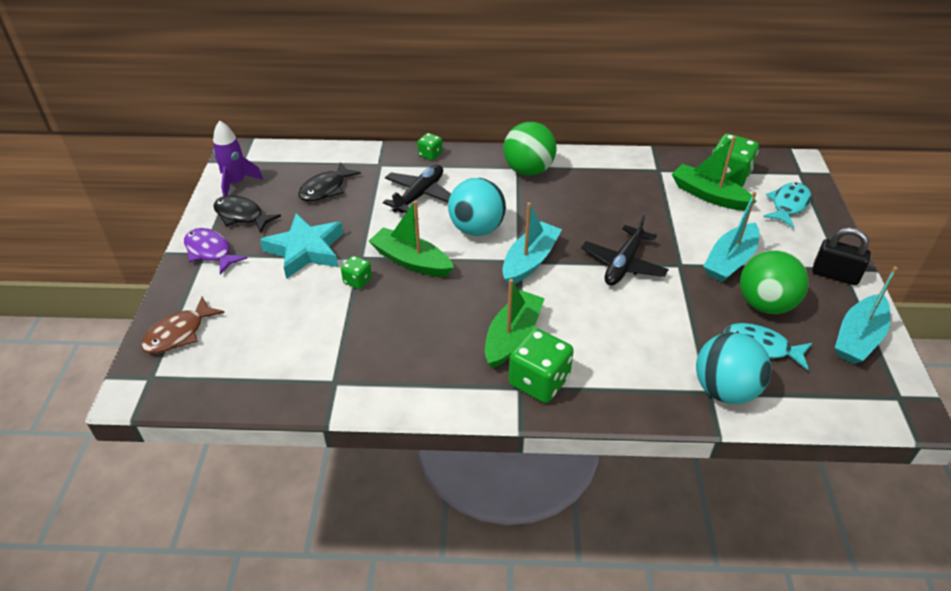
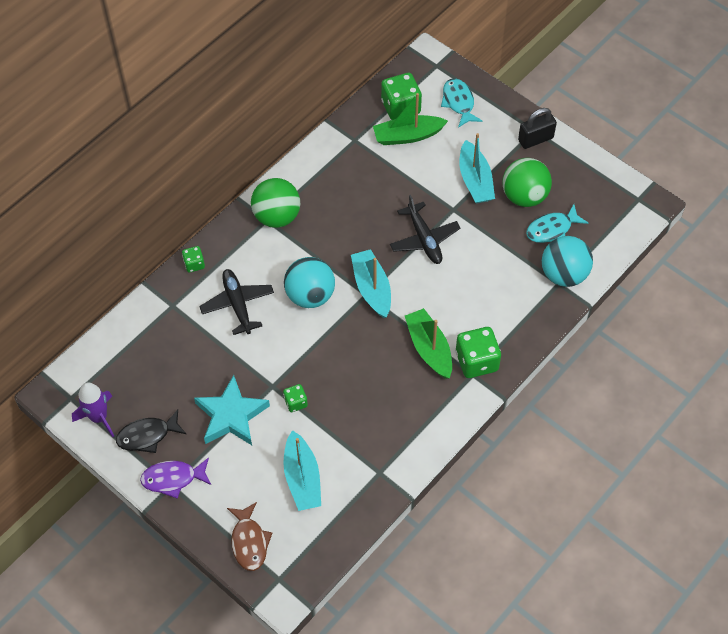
camera: 50 degrees left, 15 degrees up
black fish [298,162,361,201] -> none
green boat [369,200,454,277] -> none
turquoise boat [835,266,898,364] -> turquoise boat moved to [283,430,321,511]

